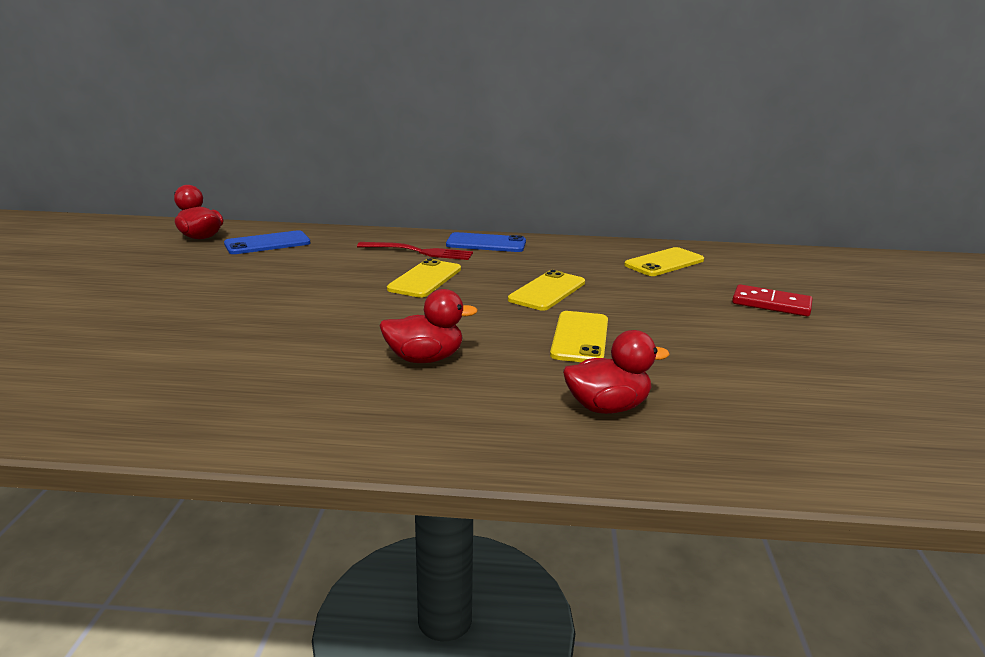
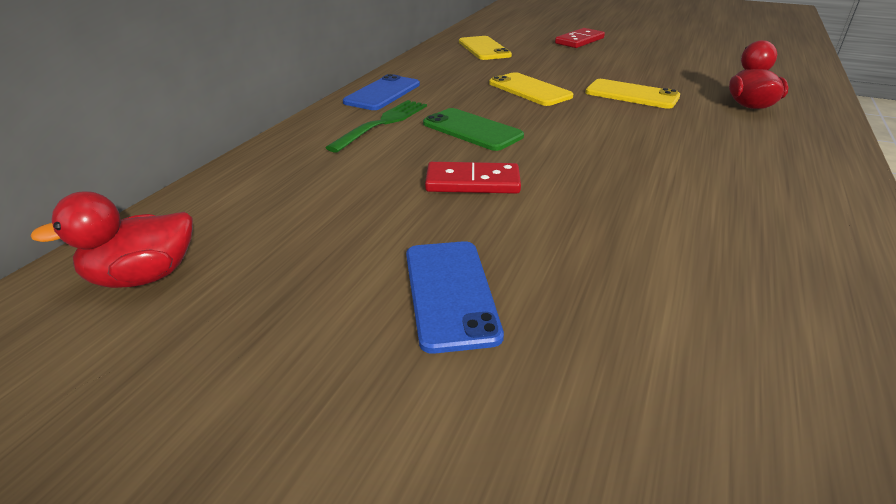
camera: 70 degrees left, 10 degrees up
blue phone [224,230,310,254] -> blue phone moved to [406,241,504,354]
red fork [357,242,473,260] -> green fork [325,100,427,153]
red duck [379,289,478,363] -> none
yellow phone [387,258,461,298] -> green phone [423,108,524,151]
none -> red domino [425,162,521,194]

